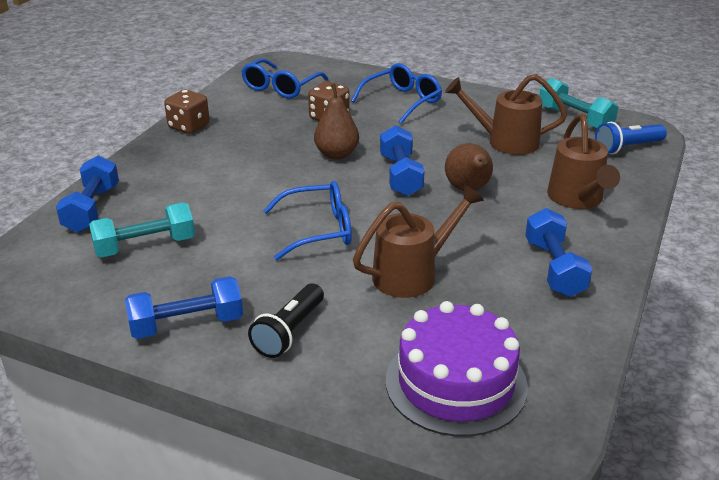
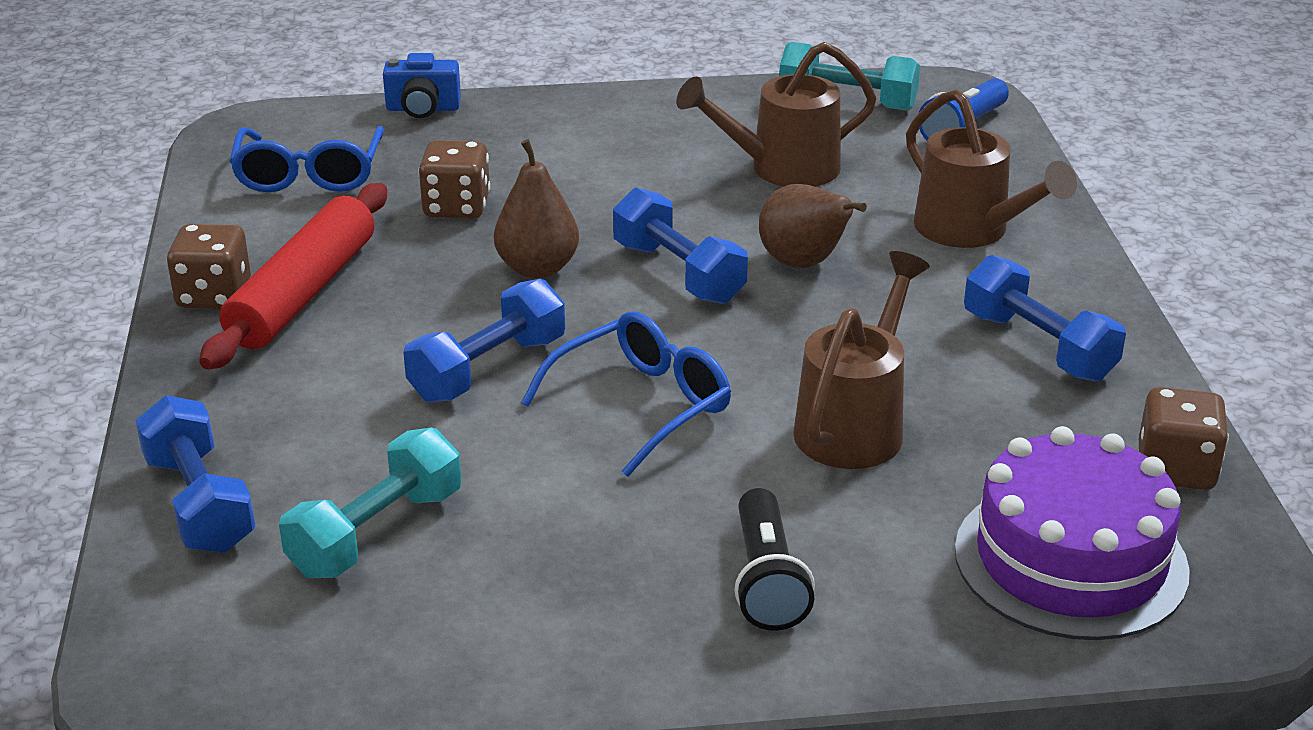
camera: 30 degrees left, 0 degrees up
blue dumbbell [125,276,243,339] -> blue dumbbell moved to [403,279,565,403]
blue glasses [351,63,442,124] -> none
none -> red rolling pin [199,183,387,370]
none -> blue camera [383,53,461,118]
none -> brown dice [1139,387,1229,490]

